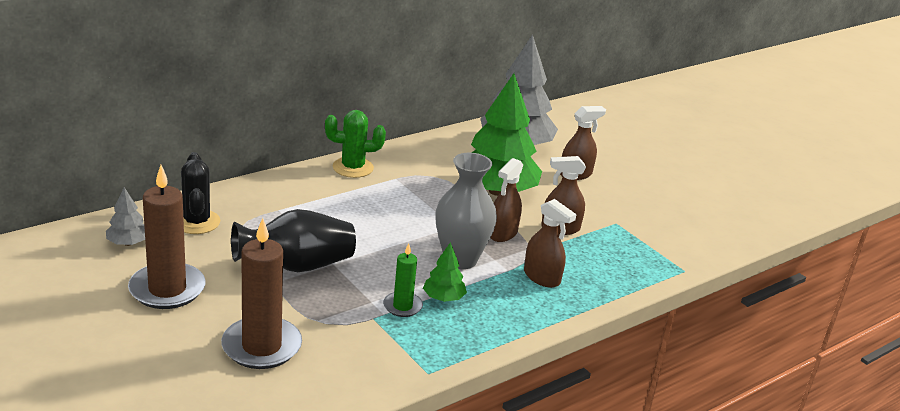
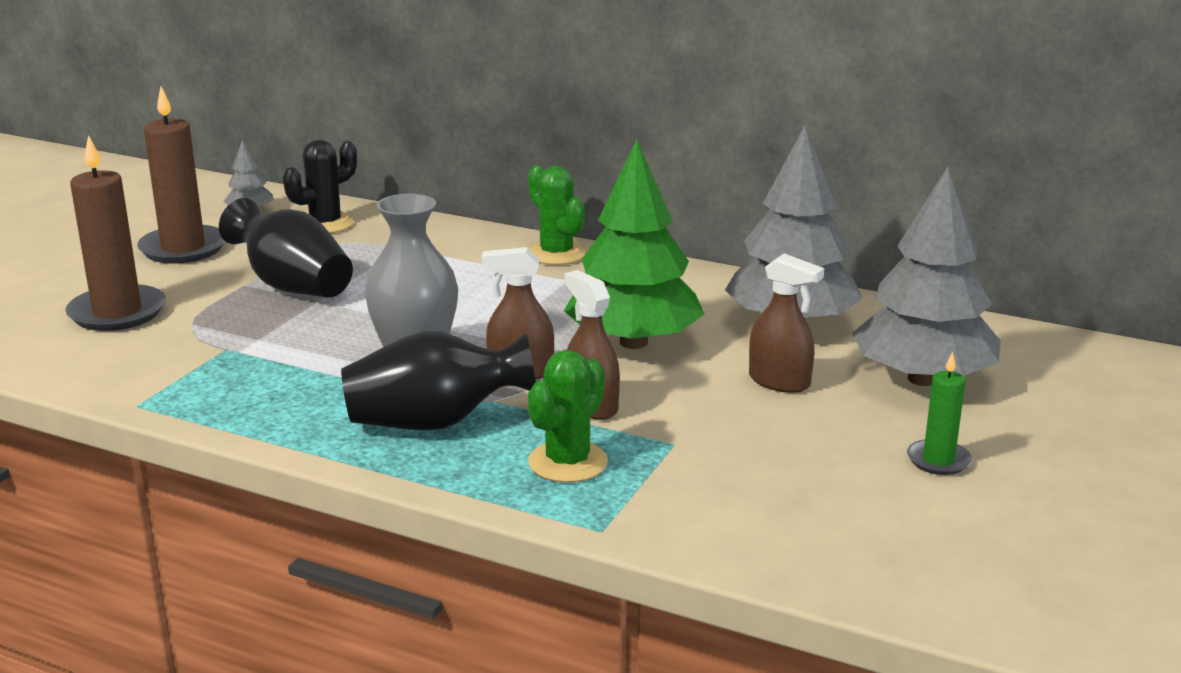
camera: 65 degrees right, 5 degrees down
green candle [383,243,423,317] -> green candle moved to [907,352,972,475]
green tree [423,242,467,302] -> none
brown spray bottle [524,199,577,288] -> black vase [341,331,536,430]
none -> green cactus [528,350,608,483]
none -> grey tree [852,167,1001,386]

